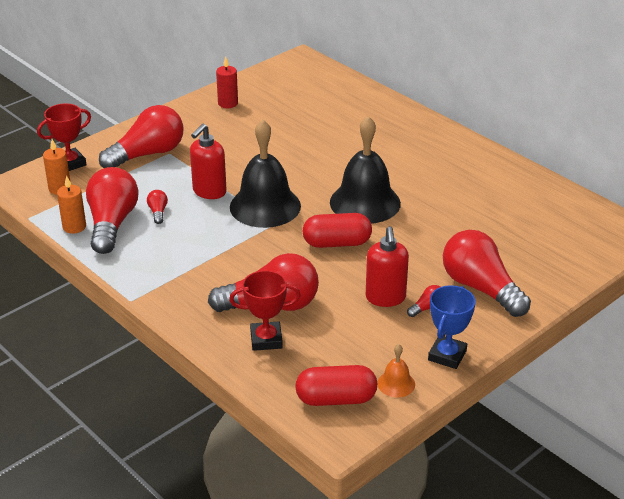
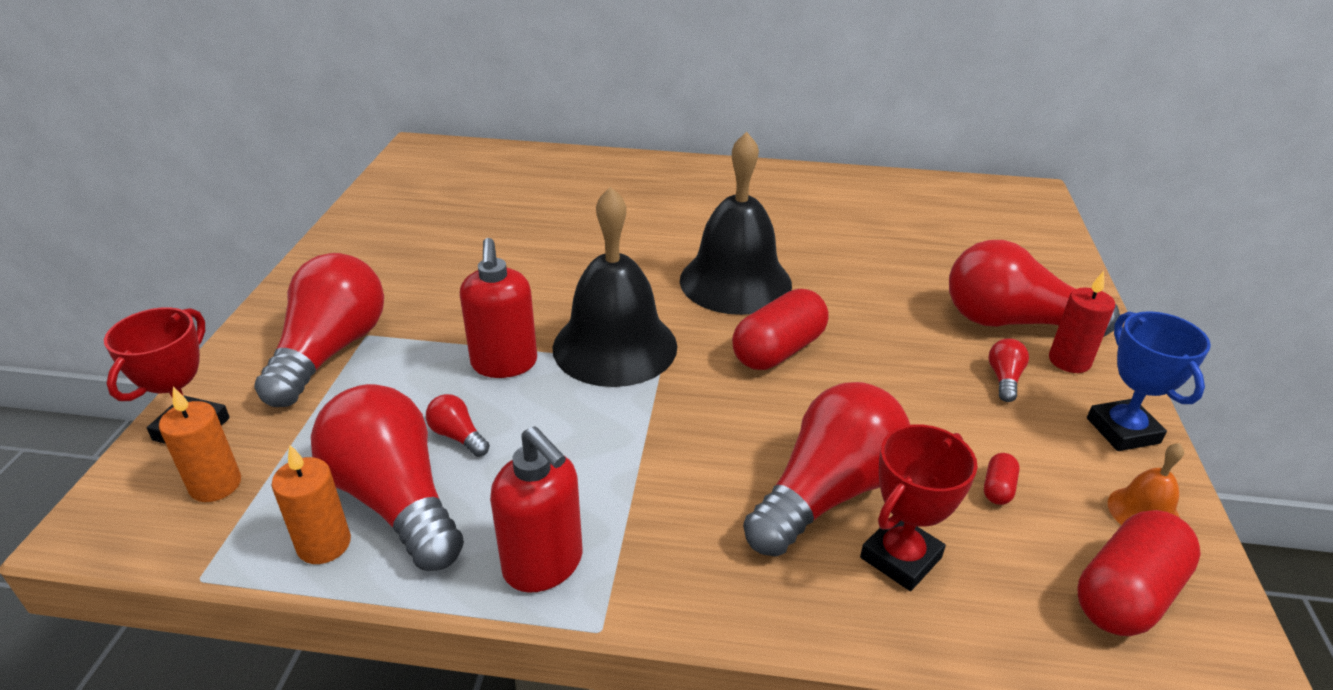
camera: 40 degrees left, 0 degrees up
red candle [216,56,238,108] -> red candle moved to [1049,271,1115,373]
red soap dispenser [366,226,409,307] -> red soap dispenser moved to [490,426,582,592]
none -> red capsule [984,453,1020,505]

